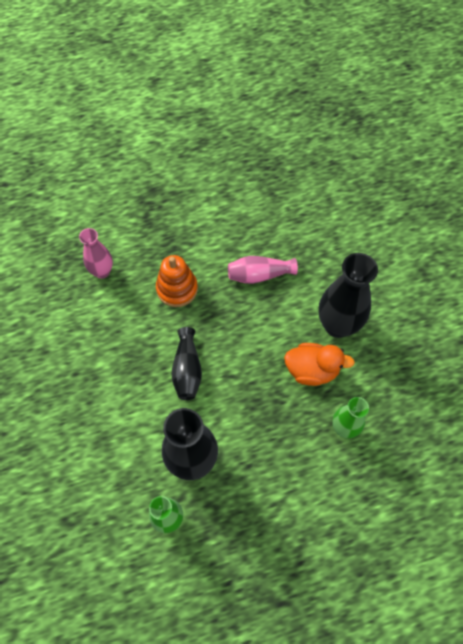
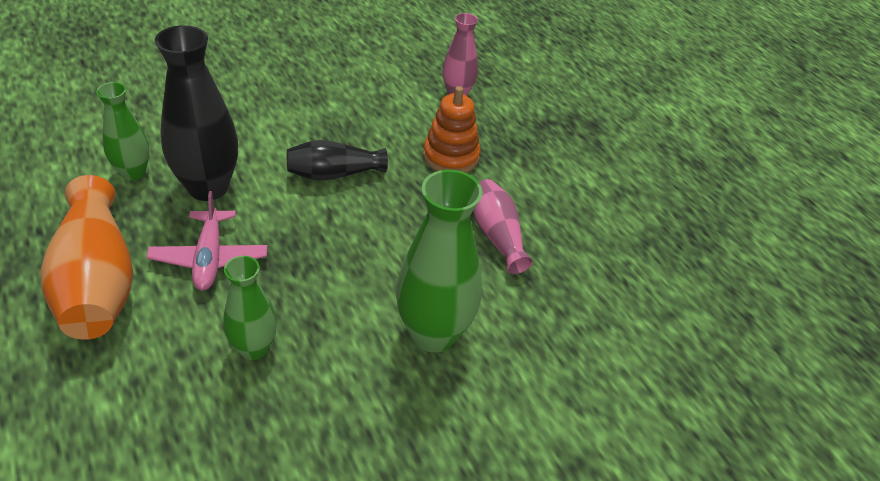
camera: 75 degrees right, 20 degrees down
orange duck [284,343,355,386] -> none
black vase [319,253,378,338] -> green vase [396,170,482,353]
none -> orange vase [40,175,133,340]
none -> pink plane [146,191,268,291]

